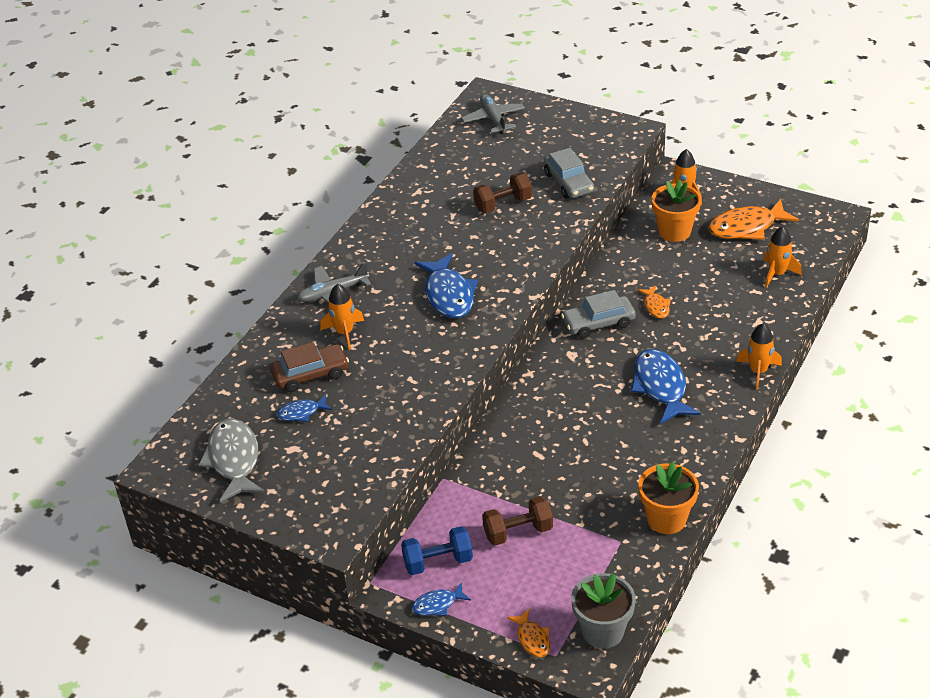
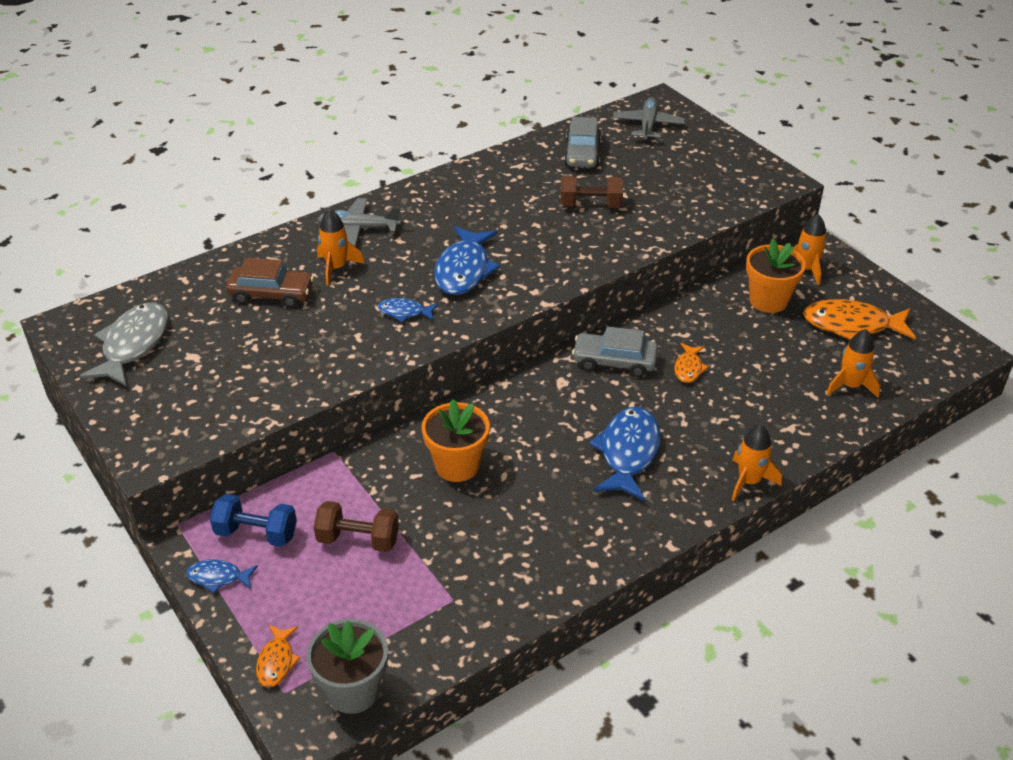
camera: 25 degrees right, 0 degrees up
blue fish [277,395,332,422] -> blue fish moved to [378,298,438,322]
grey car [544,148,594,199] -> grey car moved to [564,117,601,168]
orange flower pot [638,462,699,534] -> orange flower pot moved to [422,399,490,482]

